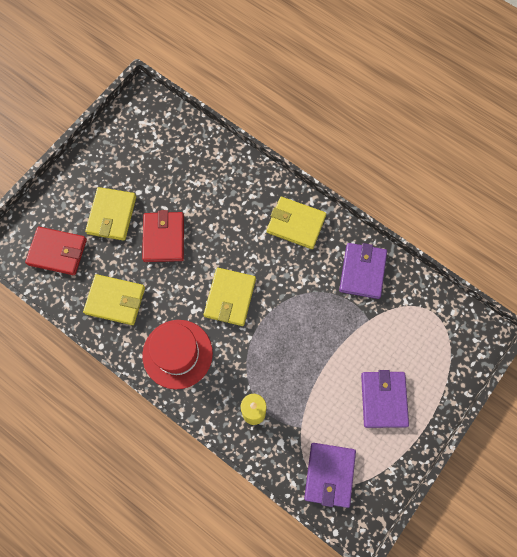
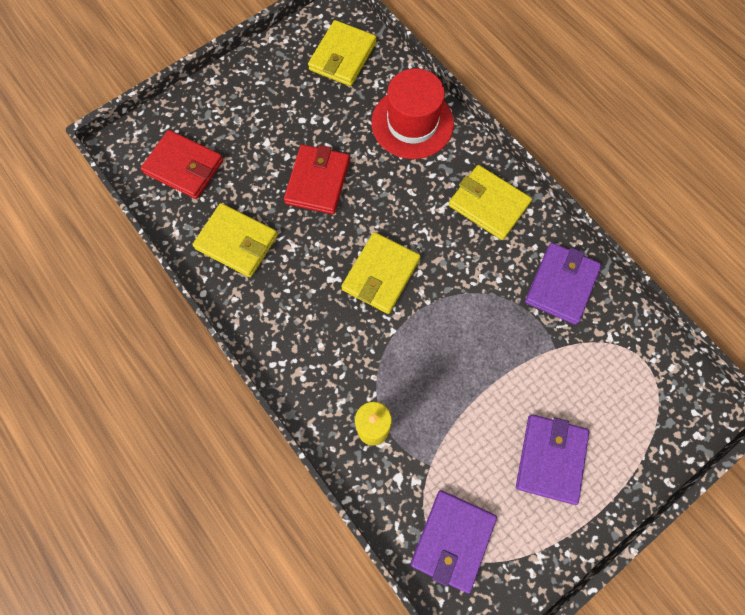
camera: 15 degrees right, 0 degrees up
yellow wallet [85,187,136,241] -> yellow wallet moved to [308,20,376,86]
red hat [142,320,213,389] -> red hat moved to [371,68,454,159]

